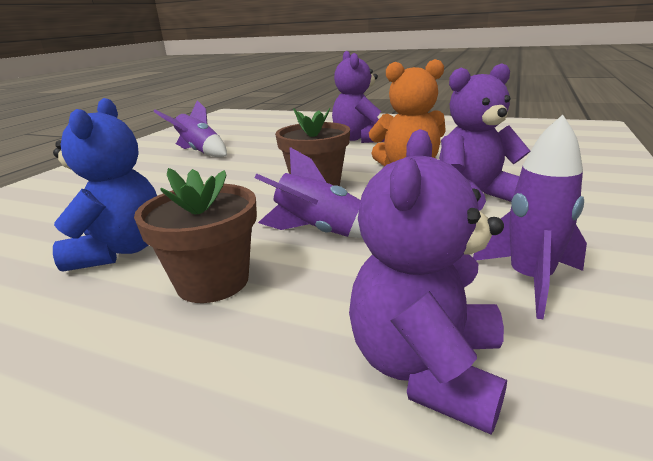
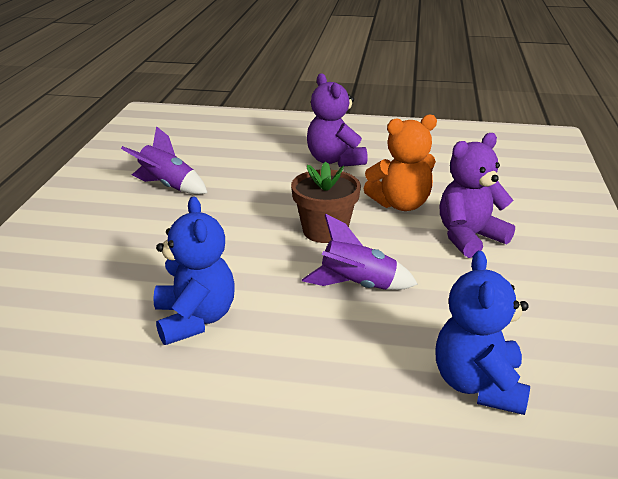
camera: 15 degrees left, 5 degrees up
brown flower pot [134,168,257,303] -> none
purple teddy bear [349,129,507,434] -> blue teddy bear [435,251,530,415]
purple rocket [473,115,587,319] -> none

